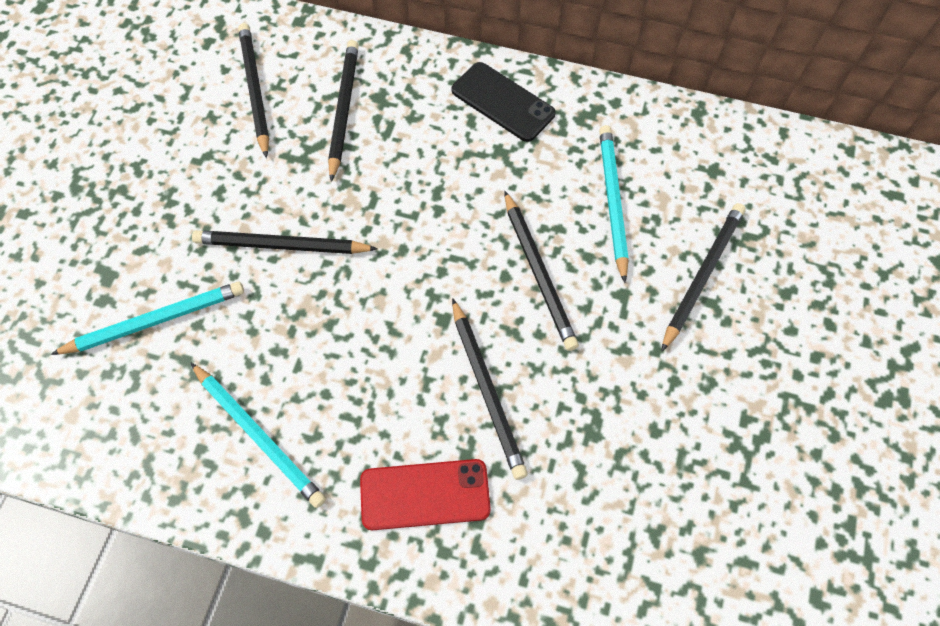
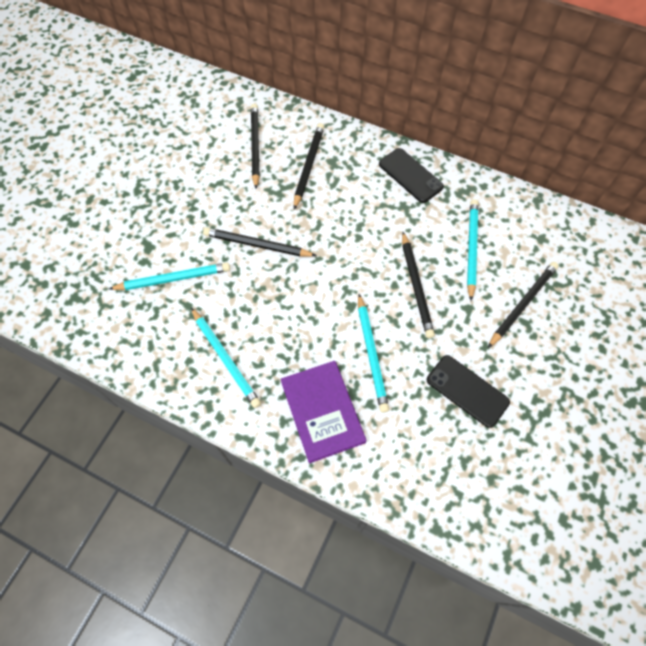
camera: 10 degrees right, 0 degrees up
red phone [360,459,491,530] -> purple book [281,361,367,463]
black pencil [452,298,528,480] -> turquoise pencil [358,294,389,413]
none -> black phone [427,355,510,428]

